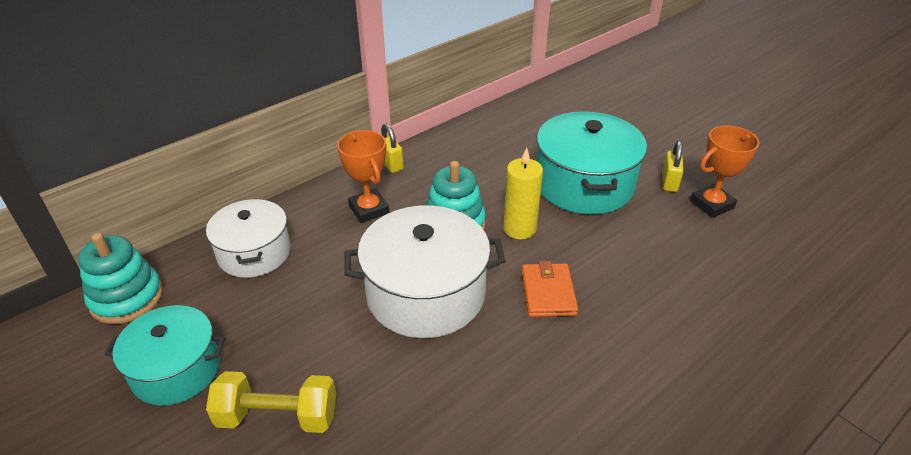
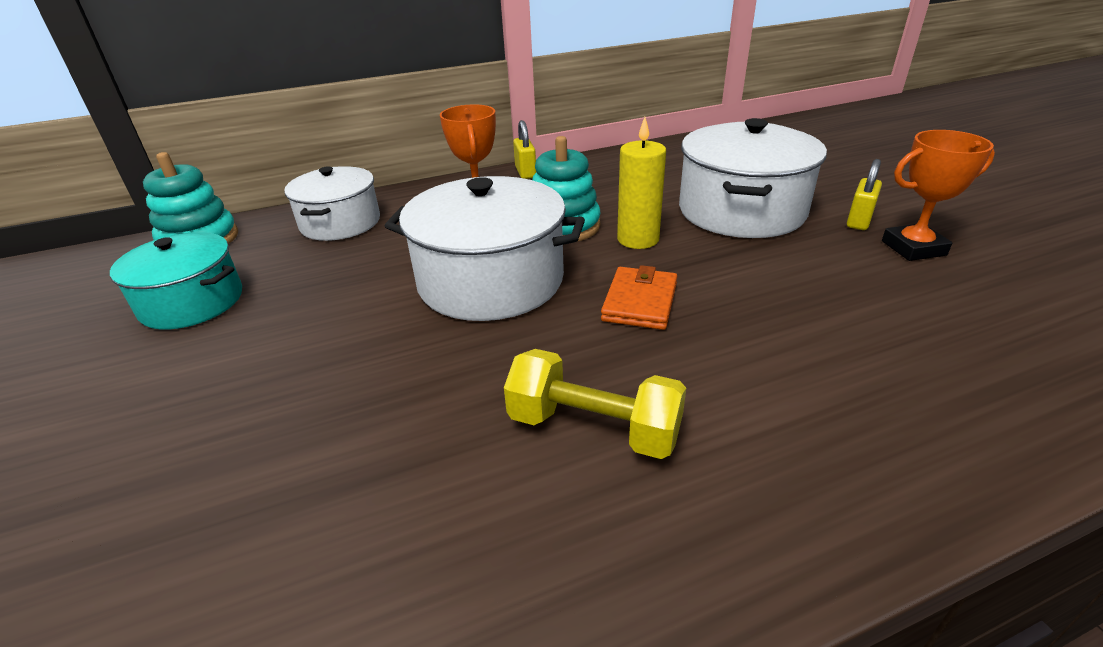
camera: 20 degrees right, 5 degrees down
yellow dumbbell [206,371,336,433] -> yellow dumbbell moved to [504,349,686,459]
turquoise pot [537,111,647,215] -> white pot [679,118,827,238]

